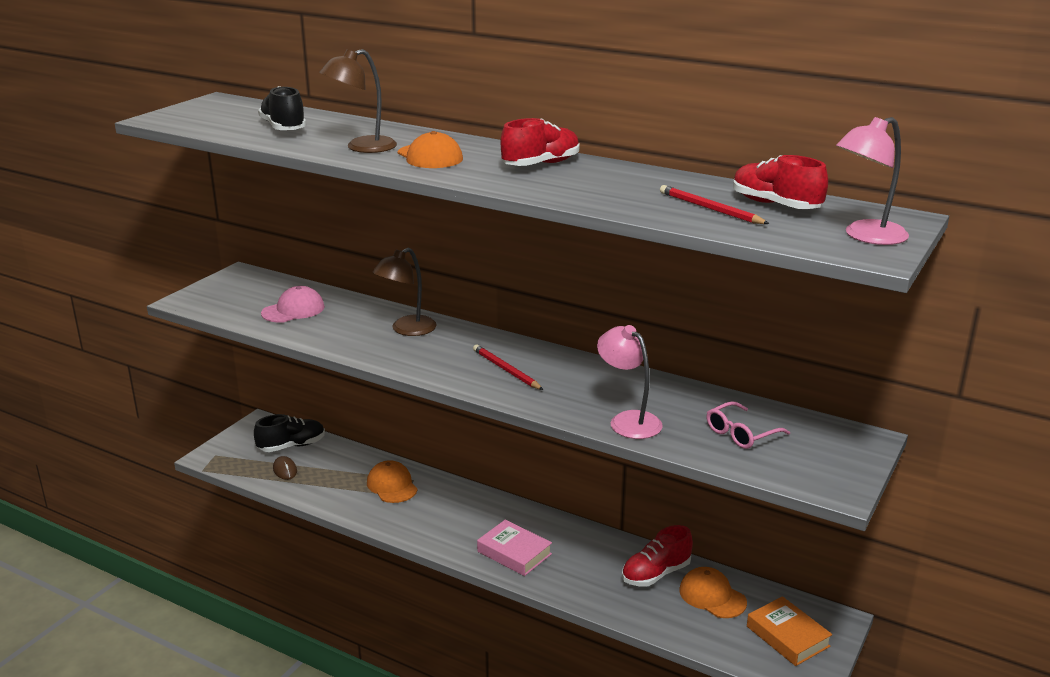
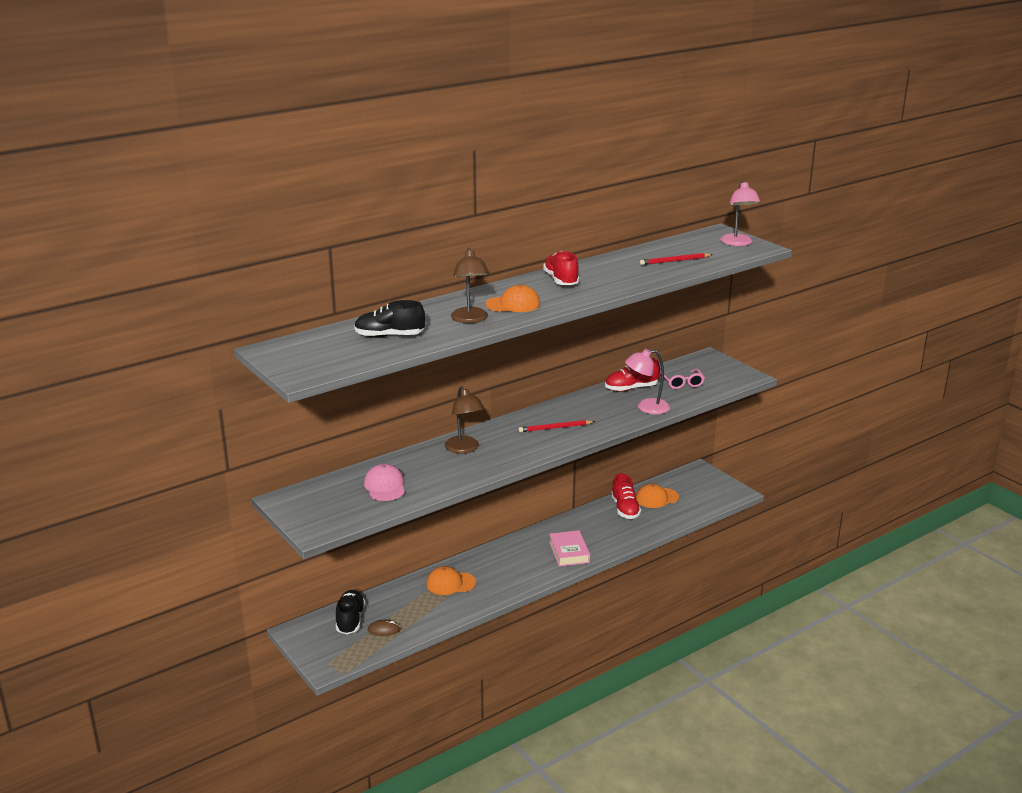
camera: 65 degrees left, 0 degrees up
pink book [477,519,552,576] -> pink book turned 75 degrees counterclockwise [549,530,590,567]
red shoe [733,155,828,209] -> red shoe moved to [605,358,660,392]
orange book [747,596,832,666] -> none

